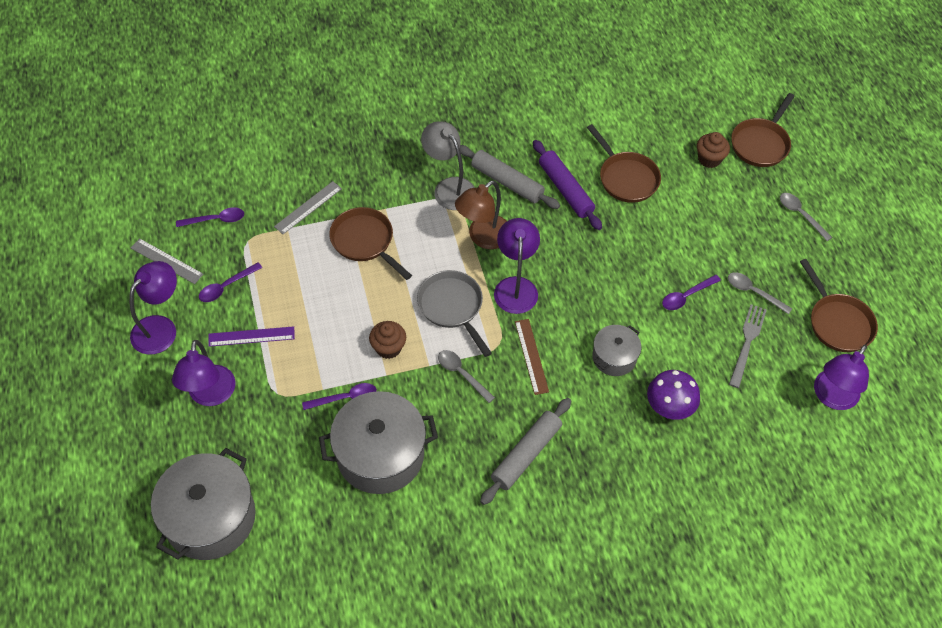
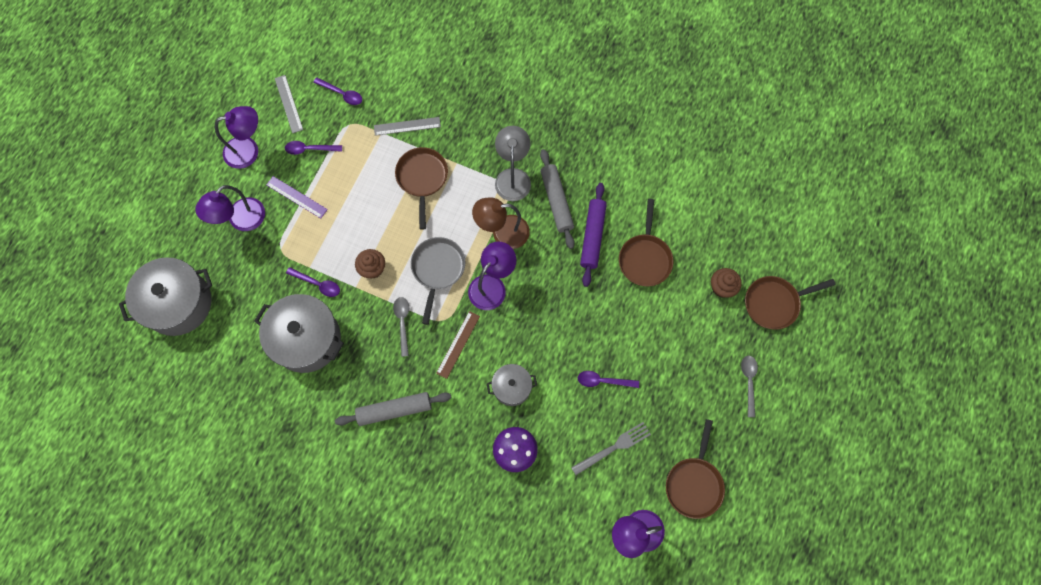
camera: 40 degrees right, 15 degrees up
grey spoon [728,272,792,314] -> none

